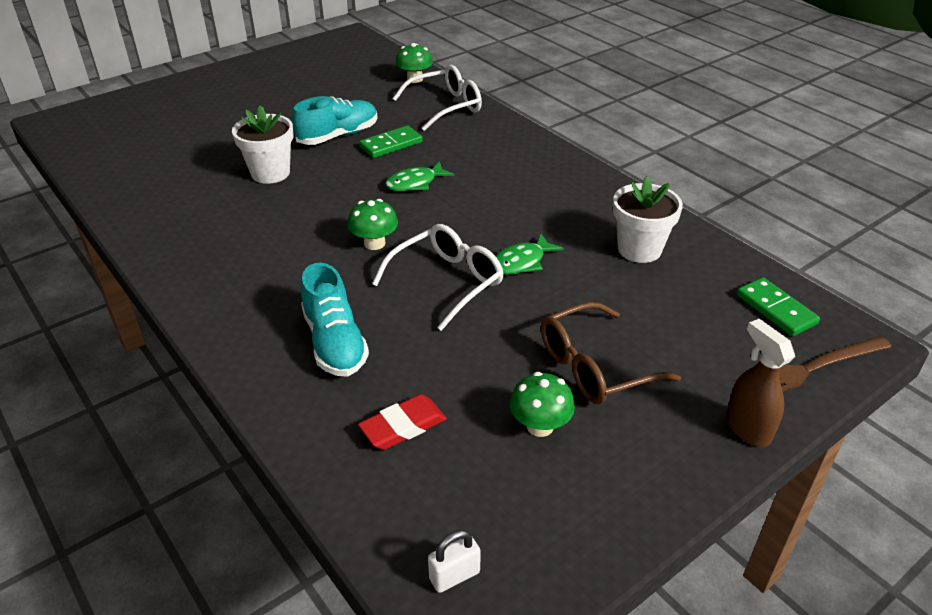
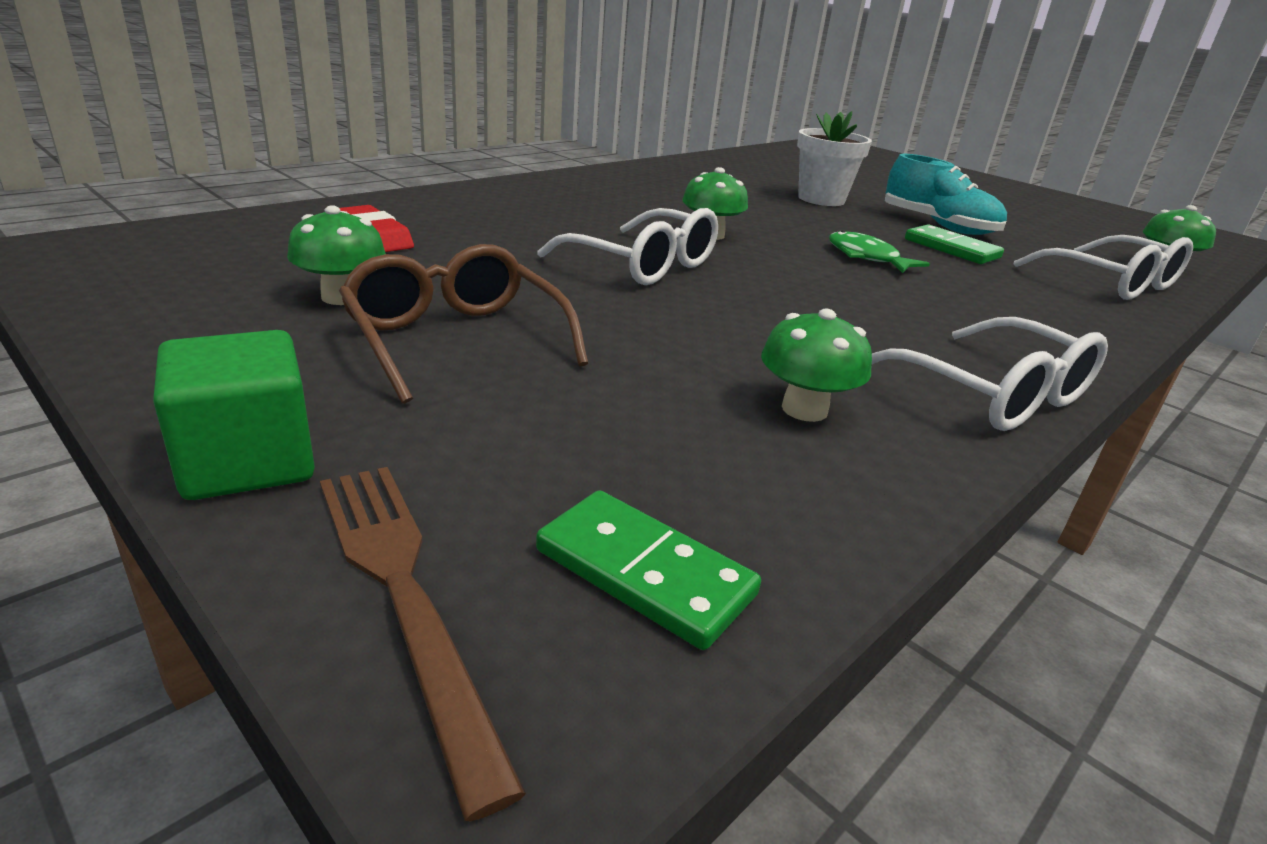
camera: 80 degrees right, 10 degrees down
turquoise shoe [301,263,369,377] -> none
white padlock [428,530,481,593] -> none
green fish [496,234,564,275] -> none
white flower pot [613,176,683,263] -> green mushroom [761,308,872,422]
brown spray bottle [726,319,795,447] -> green cube [153,330,315,500]
green domino [737,277,820,336] -> green domino turned 75 degrees clockwise [536,490,761,650]
none -> white glasses [872,317,1108,431]

